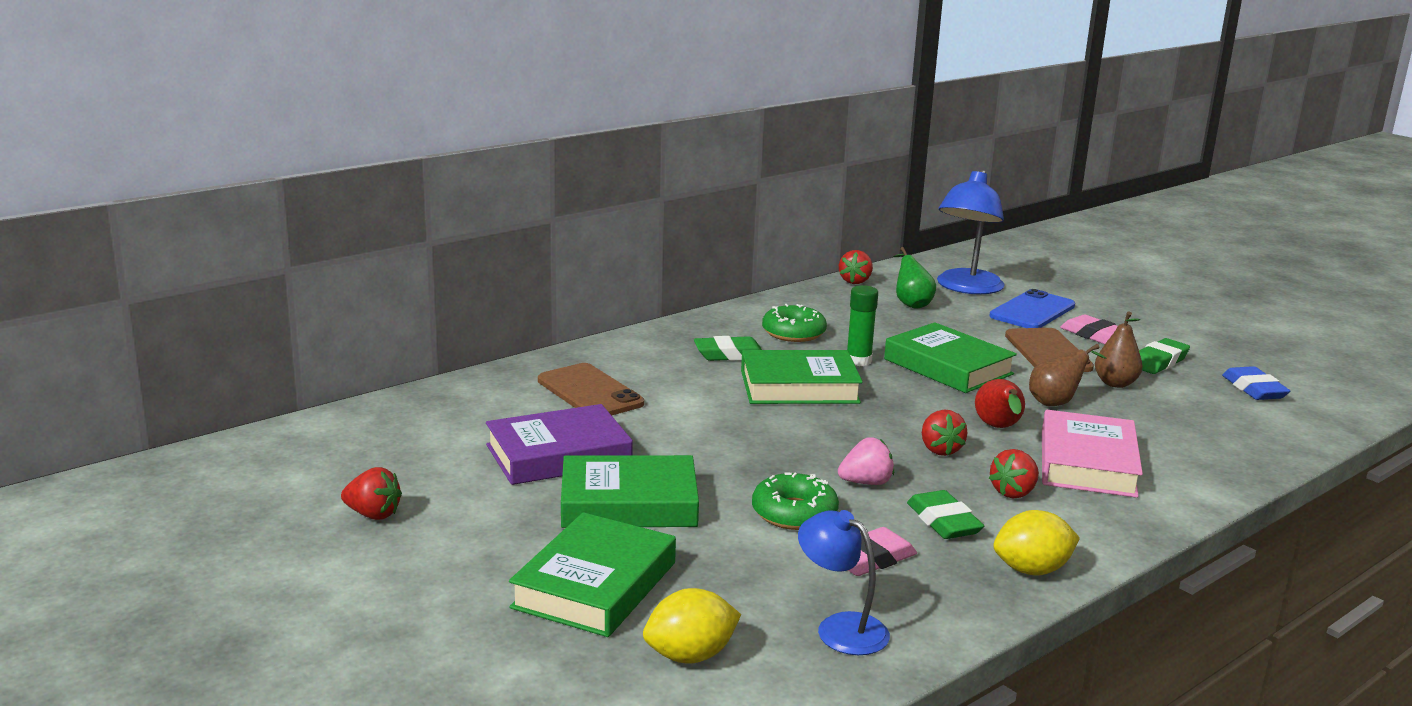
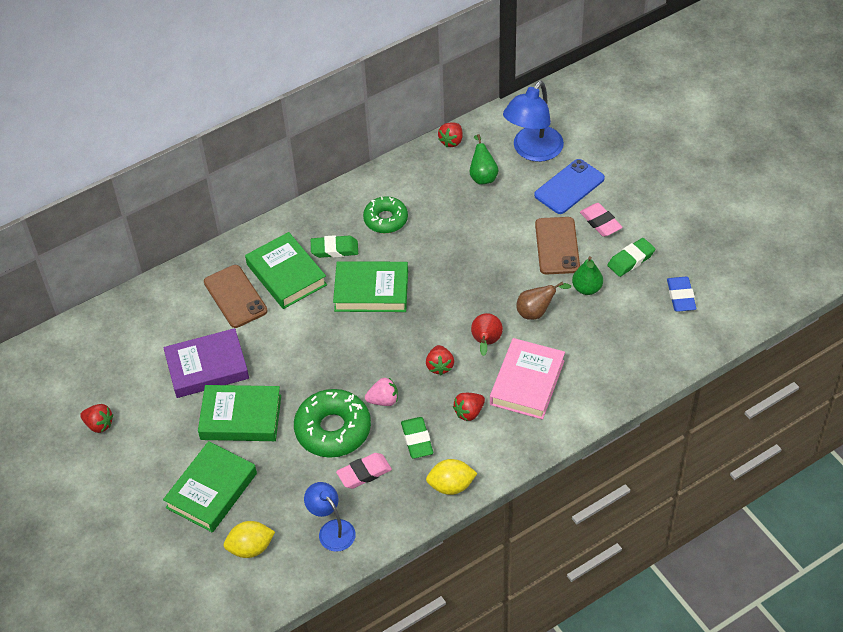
camera: 10 degrees right, 30 degrees up
green donut [752,473,839,530] -> green donut [294,389,371,458], size x1.55
green glue stick [847,285,878,366] -> none
green book [884,322,1017,393] -> green book moved to [245,232,327,309]
brown pear [1095,311,1143,388] -> green pear [572,256,603,295]

